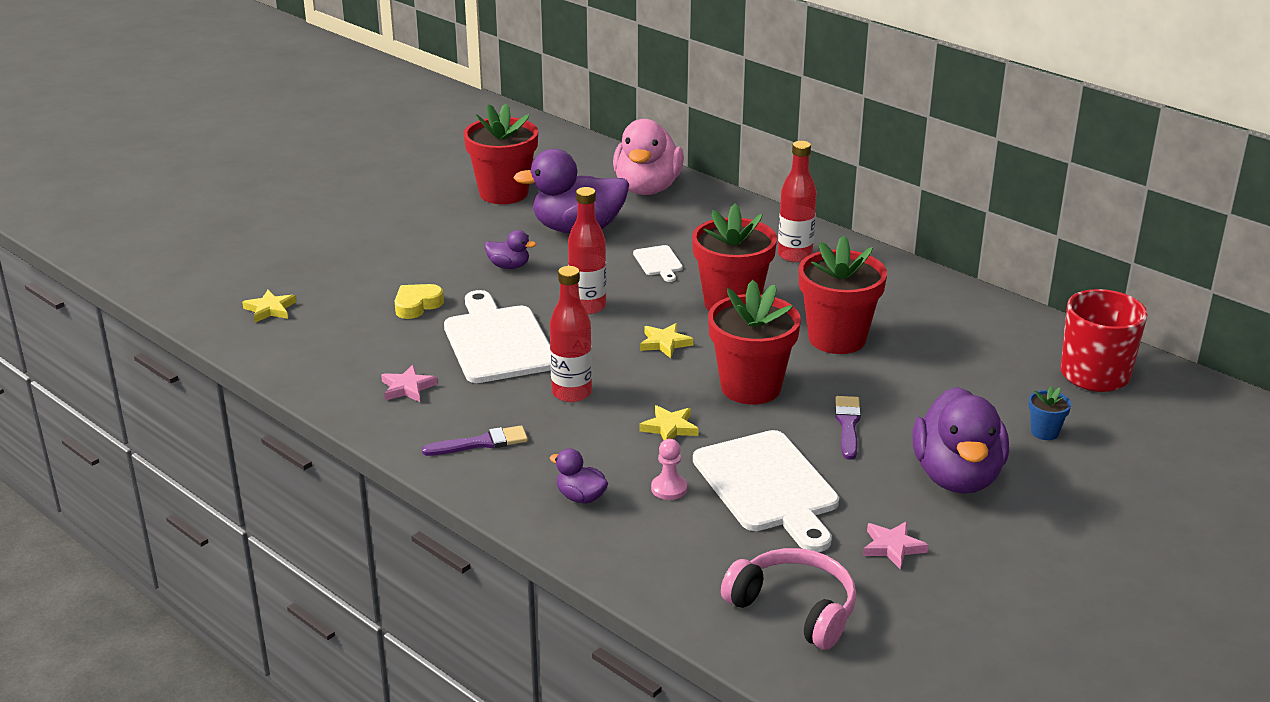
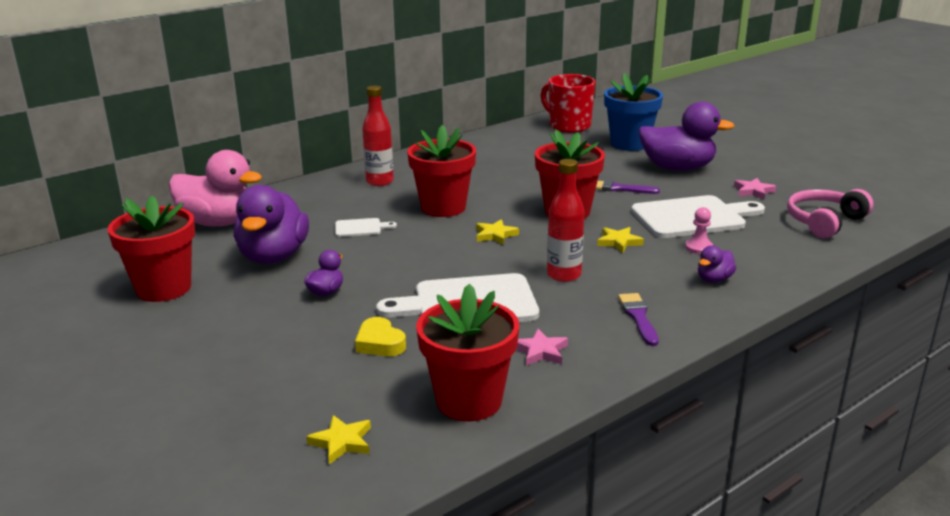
camera: 80 degrees left, 5 degrees down
red bottle [568,187,607,314] -> none
red flower pot [799,235,887,354] -> red flower pot moved to [416,283,519,421]
blue flower pot [1028,386,1071,440] -> blue flower pot [604,73,663,151], size x2.31

